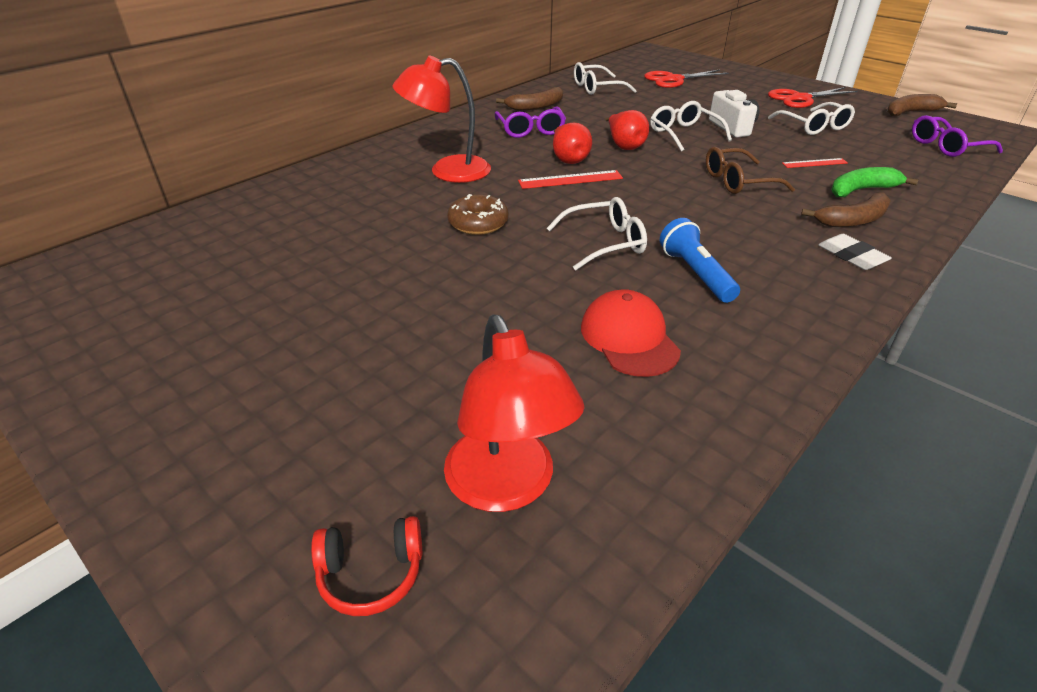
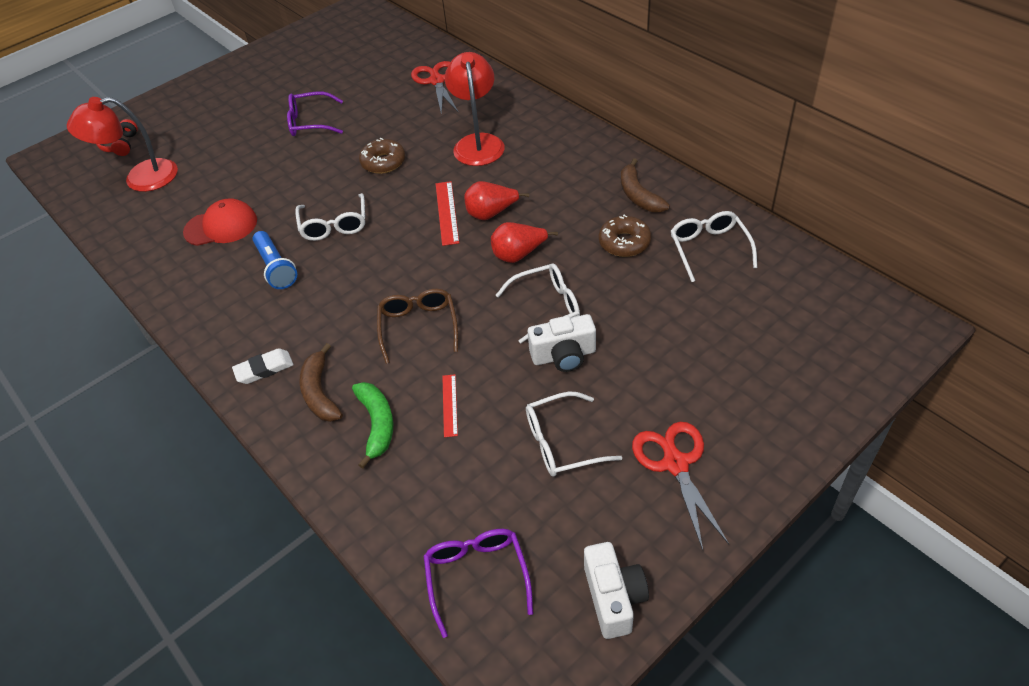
camera: 100 degrees right, 10 degrees up
purple glasses [495,107,566,138] -> purple glasses moved to [287,92,343,136]
red scissors [644,70,729,88] -> red scissors moved to [411,61,459,116]
blue flashlight [660,218,740,303] -> blue flashlight turned 75 degrees clockwise [253,231,297,289]
brown banana [887,94,957,116] -> white camera [584,542,649,639]
none -> brown donut [599,215,651,257]

